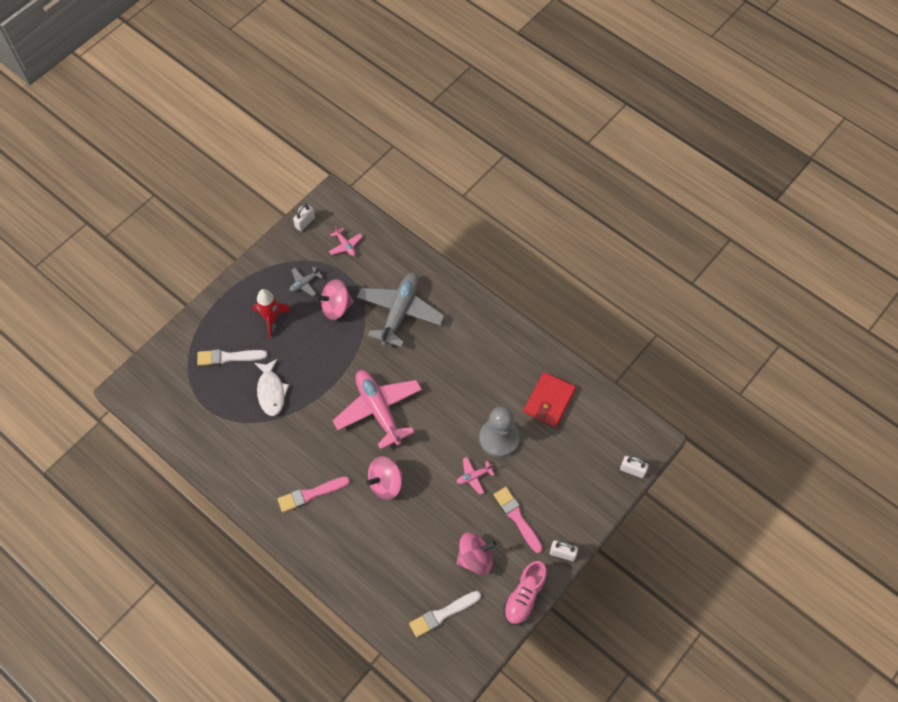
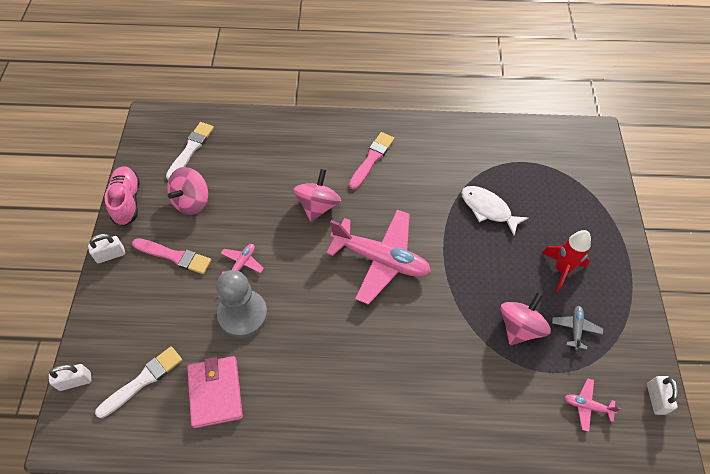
camera: 140 degrees right, 5 degrees down
white brush [197,349,268,366] -> white brush moved to [95,346,182,418]
grey plane [357,273,445,347] -> none
red wallet [524,372,576,427] -> pink wallet [187,356,243,428]

